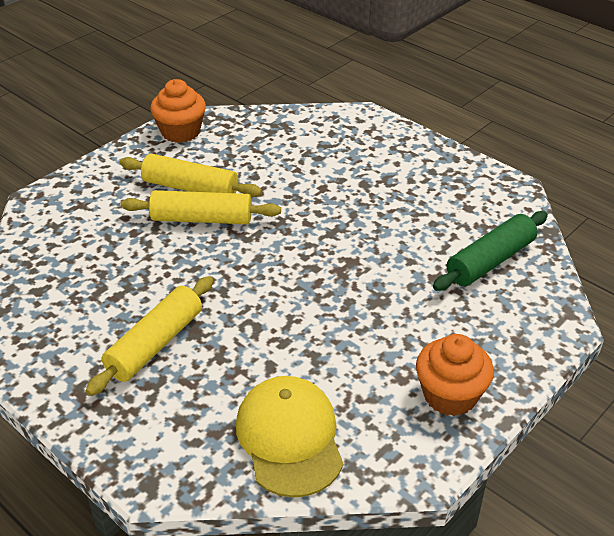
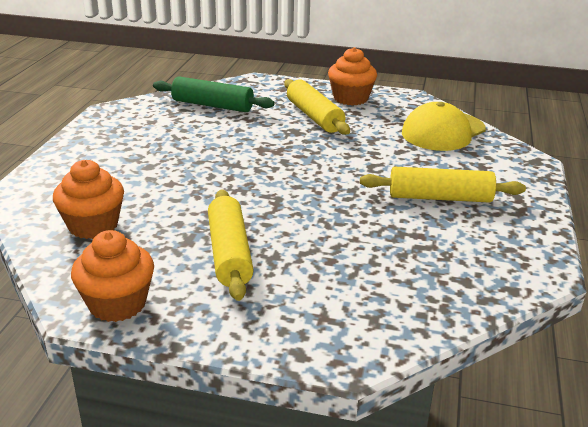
camera: 120 degrees left, 10 degrees down
yellow rolling pin [121,190,281,224] -> yellow rolling pin moved to [284,79,350,135]
none -> orange cupcake [53,160,124,239]

